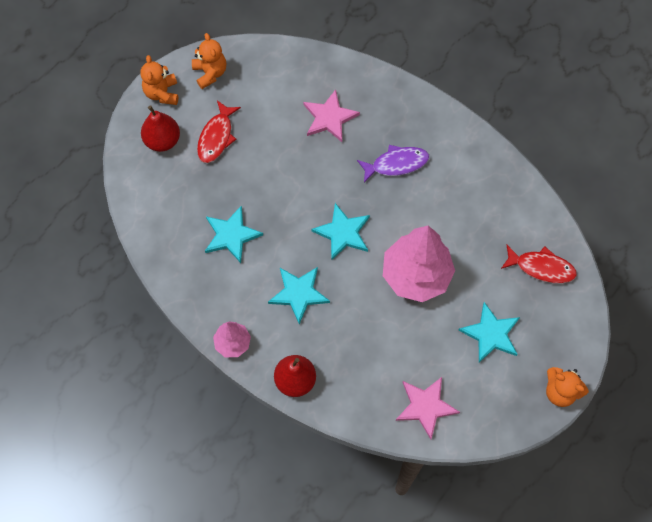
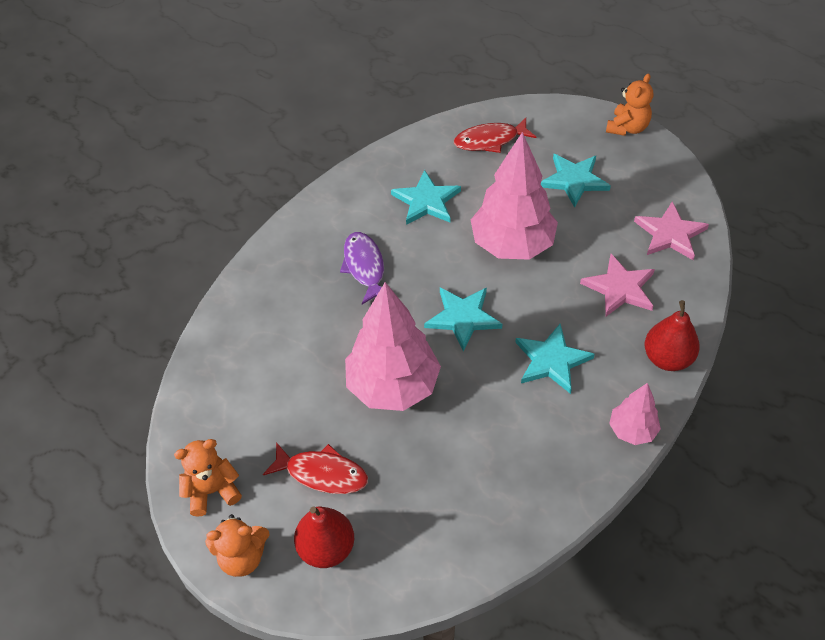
camera: 90 degrees left, 15 degrees down
turquoise star [205,205,263,263] -> turquoise star moved to [391,170,461,225]
pink star [303,89,360,142] -> pink star moved to [580,254,655,316]
red fish [501,245,577,283] -> red fish turned 120 degrees counterclockwise [454,118,536,153]
none -> pink tree [345,282,441,411]

